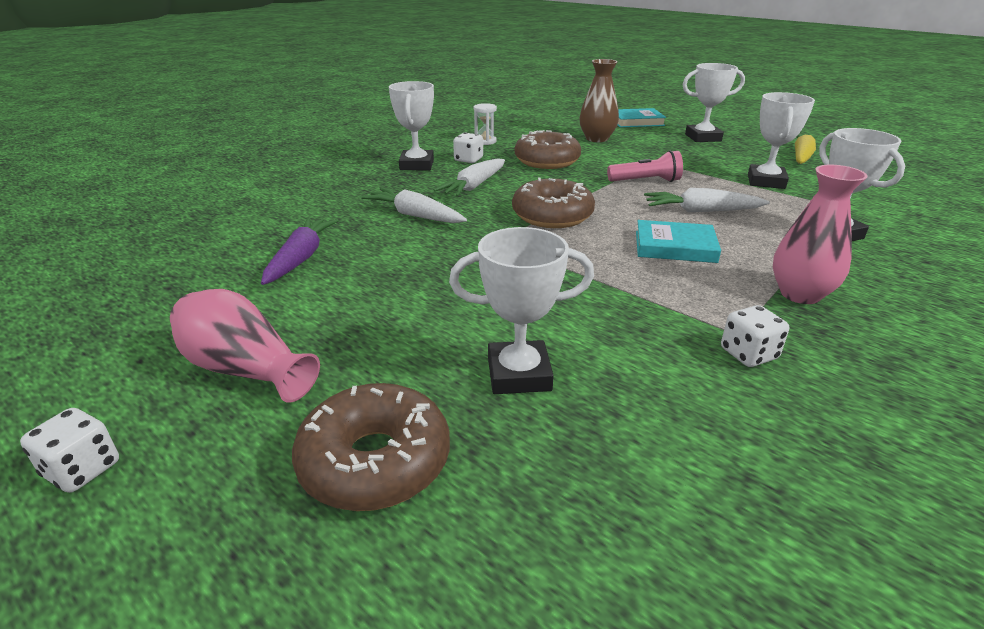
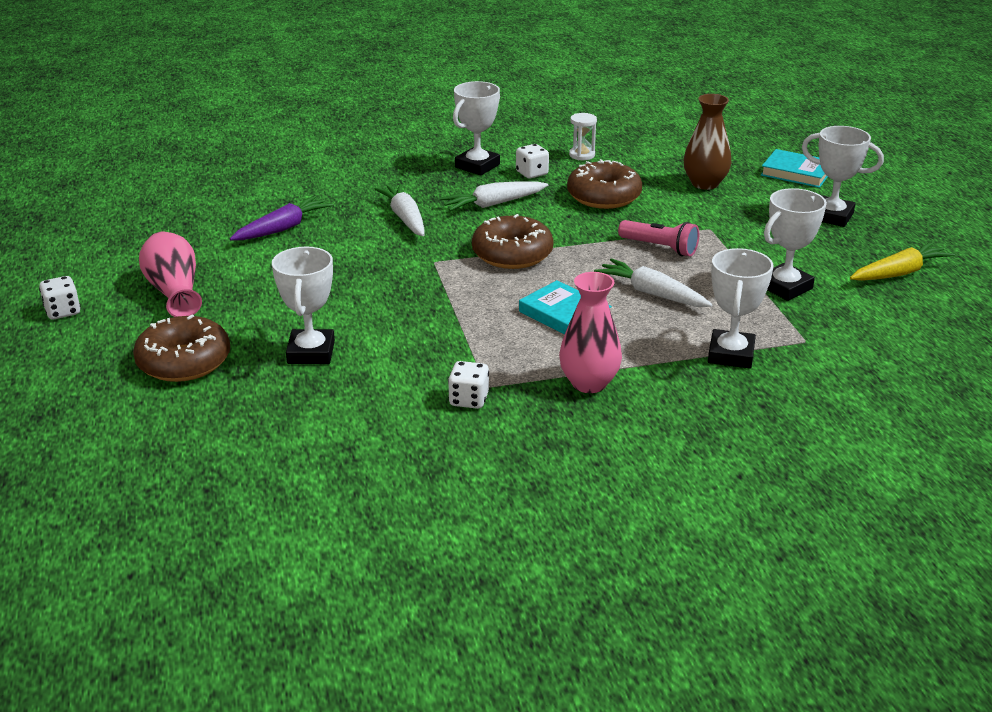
camera: 35 degrees right, 0 degrees up
white trophy [449,227,594,394] -> white trophy turned 60 degrees clockwise [272,247,335,364]

